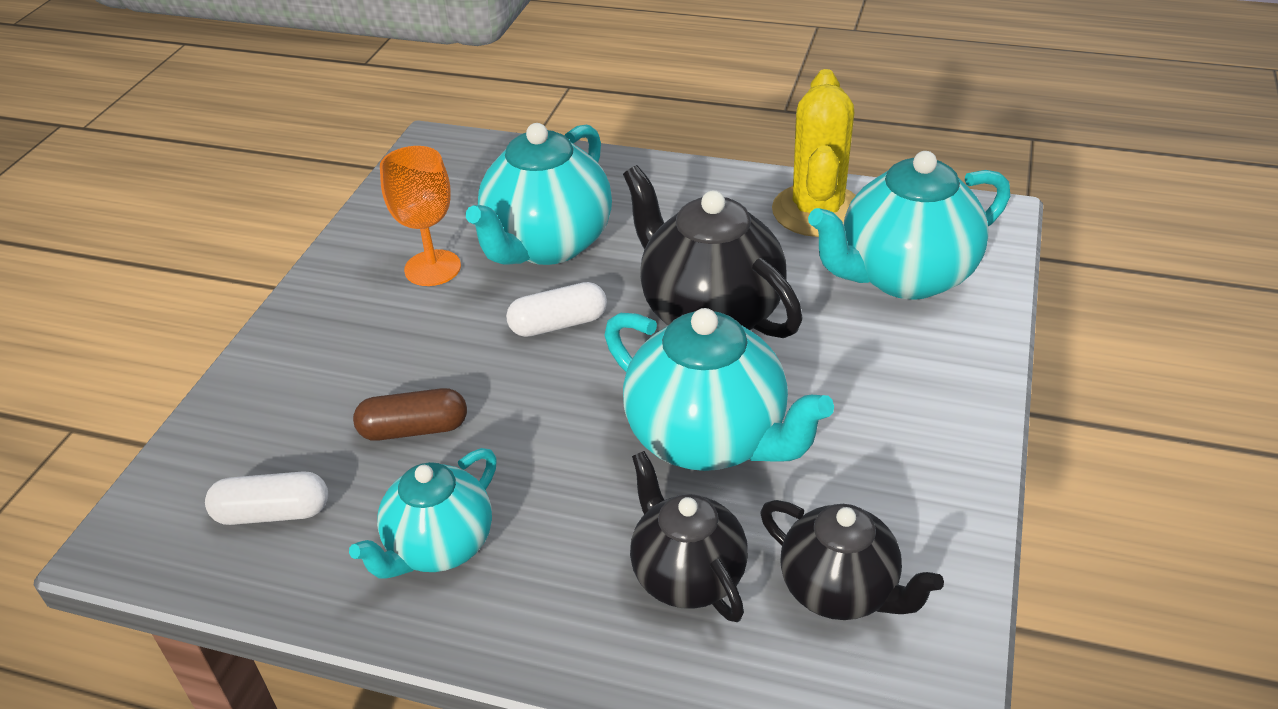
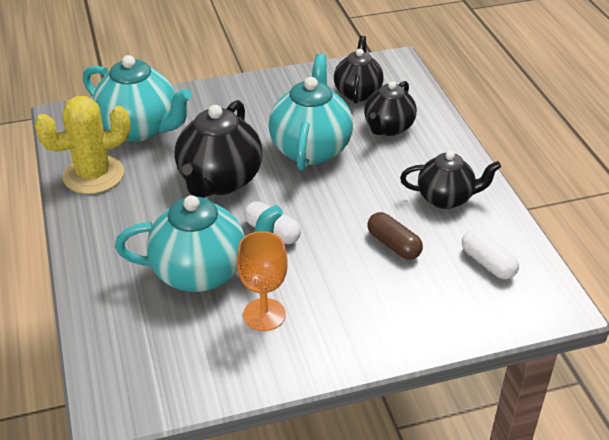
camera: 125 degrees left, 0 degrees up
turquoise teapot [349,448,497,579] -> black teapot [400,151,501,209]

